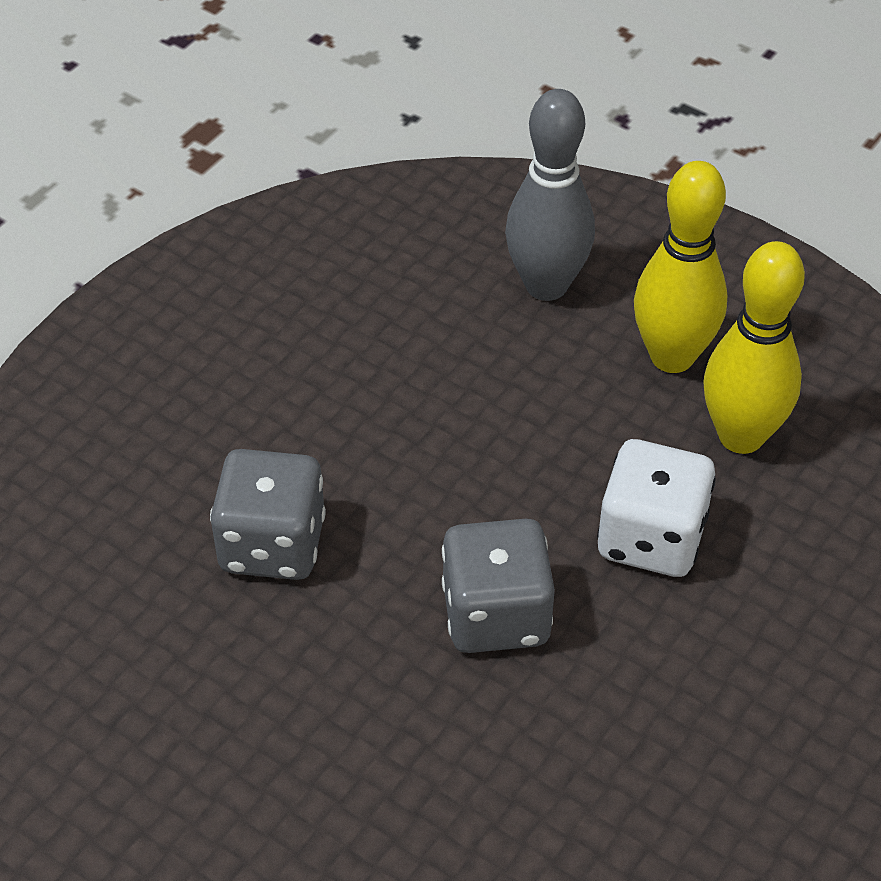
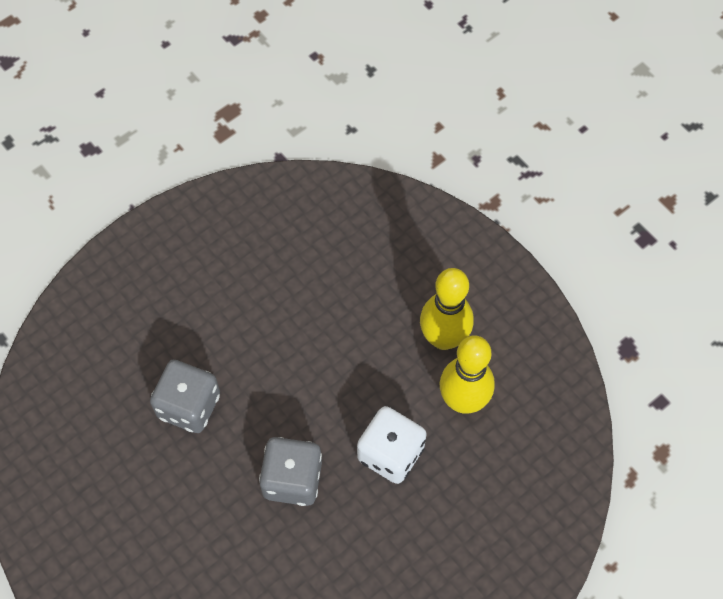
camera: 15 degrees right, 15 degrees up
grey bowling pin [505,89,595,301] -> none

